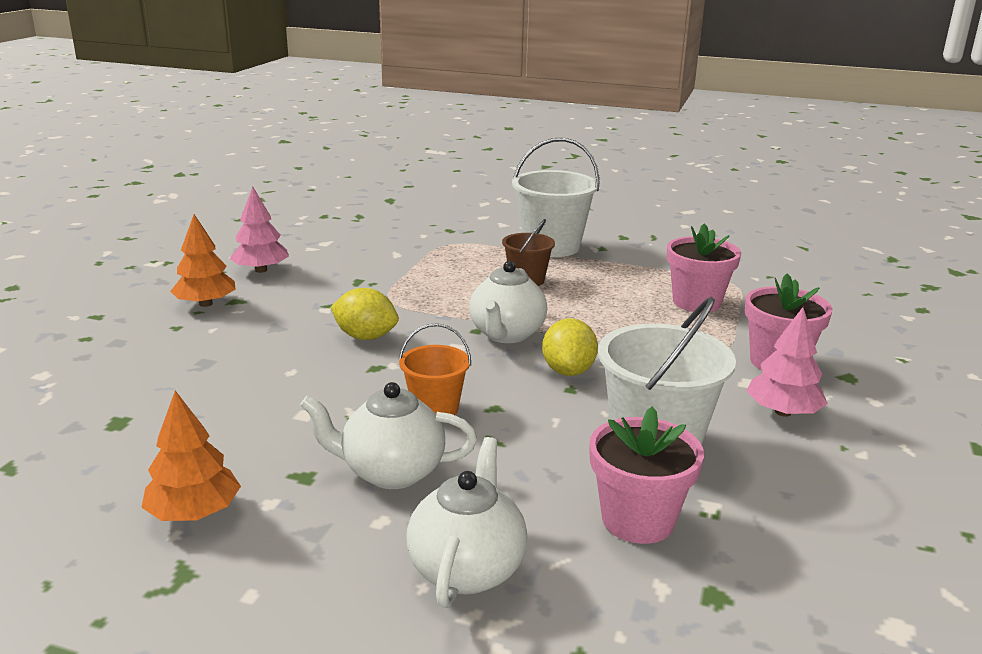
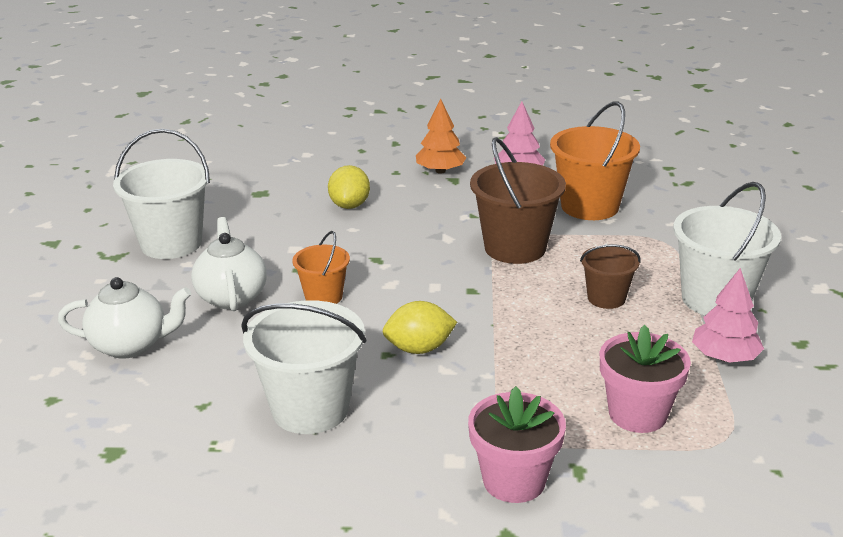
camera: 75 degrees right, 5 degrees up
orange tree [141,391,241,521] -> white bucket [113,129,210,259]
yellow lemon [330,288,399,340] -> yellow lemon moved to [328,165,370,209]
white teapot [469,261,547,343] -> none
pink flower pot [589,406,704,544] -> none
pink tree [747,307,828,417] -> pink tree moved to [692,268,764,362]
none -> brown bucket [470,137,566,264]
none -> orange bucket [550,102,640,220]

